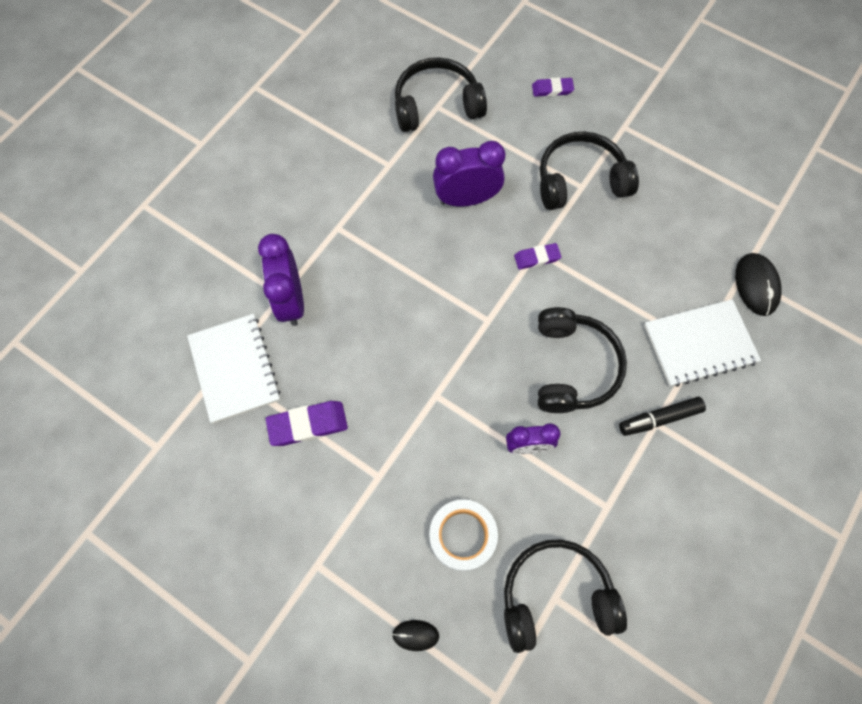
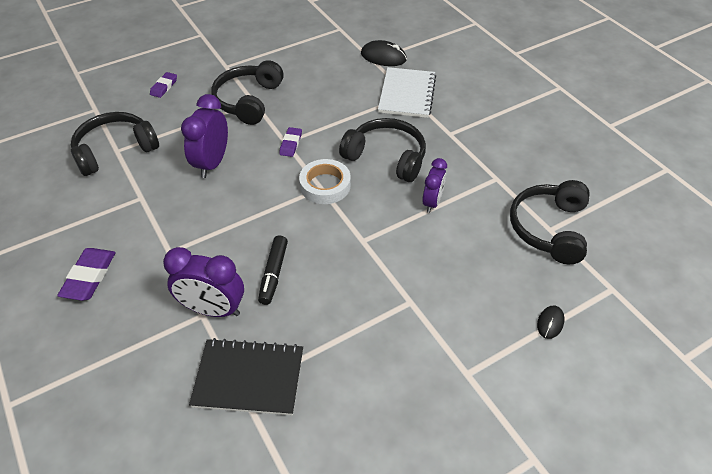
camera: 65 degrees left, 20 degrees down
white notebook [187,314,281,423] -> black notebook [189,338,303,415]
purple eraser [266,401,348,446] -> purple eraser moved to [57,248,116,301]
black headphones [395,57,487,132] -> black headphones turned 45 degrees clockwise [71,112,159,176]
white tape [429,499,498,571] -> white tape moved to [299,159,351,204]
black marker [619,397,706,436] -> black marker moved to [258,236,288,305]

